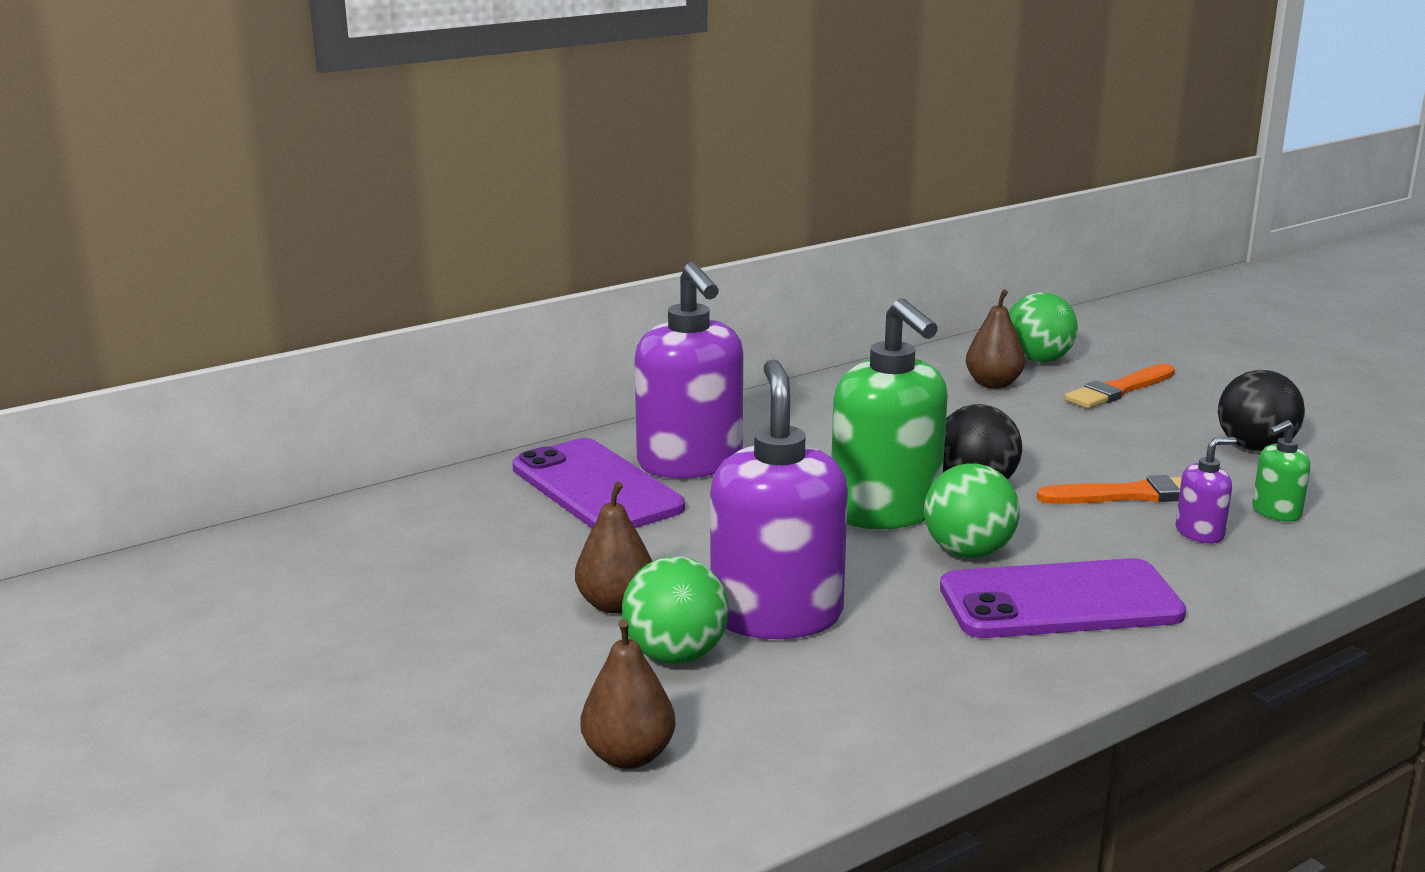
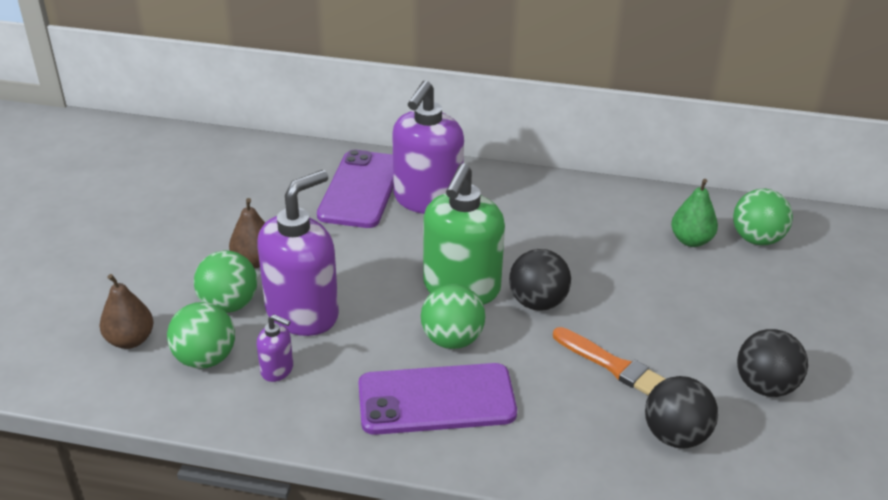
camera: 45 degrees right, 15 degrees up
purple phone [940,558,1186,638] -> purple phone turned 45 degrees counterclockwise [358,363,517,435]
brown pear [966,289,1025,389] -> green pear [671,179,718,247]
orange brush [1064,364,1175,409] -> none
purple soap dispenser [1176,437,1236,543] -> purple soap dispenser moved to [257,314,293,382]
green soap dispenser [1252,420,1310,522] -> black ball [645,376,718,448]
none -> green ball [167,302,235,369]

